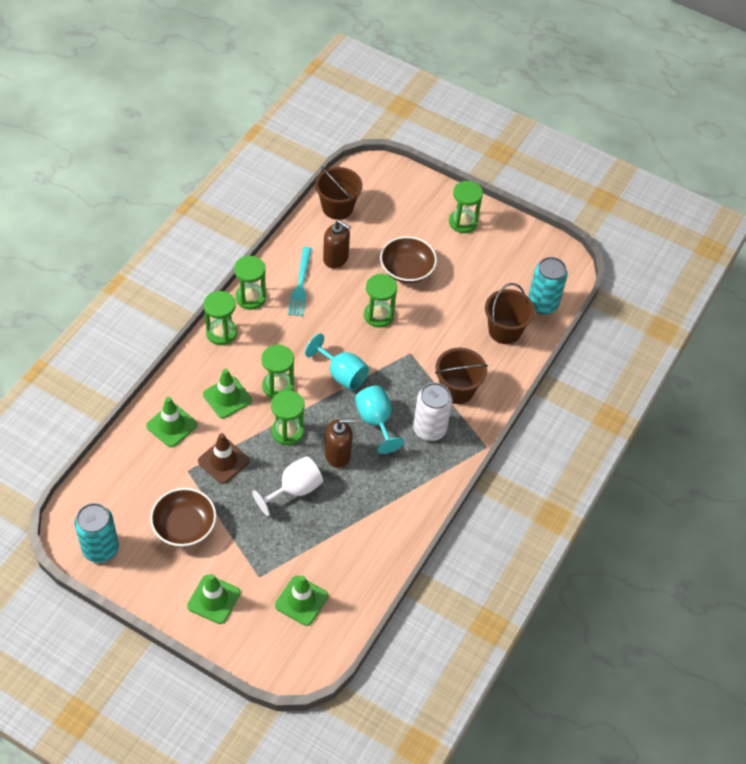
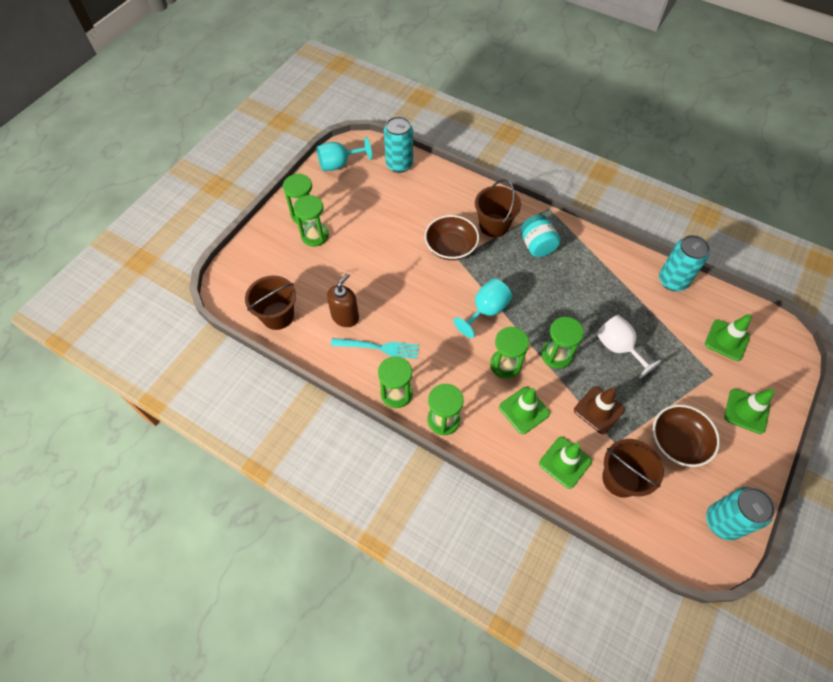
camera: 85 degrees left, 5 degrees up
brown soap dispenser [325,418,356,468] -> none
turquoise goblet [355,386,404,454] -> turquoise goblet moved to [317,137,372,171]
green hourglass [364,274,397,328] -> green hourglass moved to [294,195,329,247]
brown bowl [380,236,437,283] -> brown bowl moved to [425,215,479,260]
white can [413,382,453,441] -> turquoise jar [521,214,560,257]
brown bucket [485,283,535,344] -> brown bucket moved to [602,439,664,498]
none -> turquoise can [659,235,710,291]

